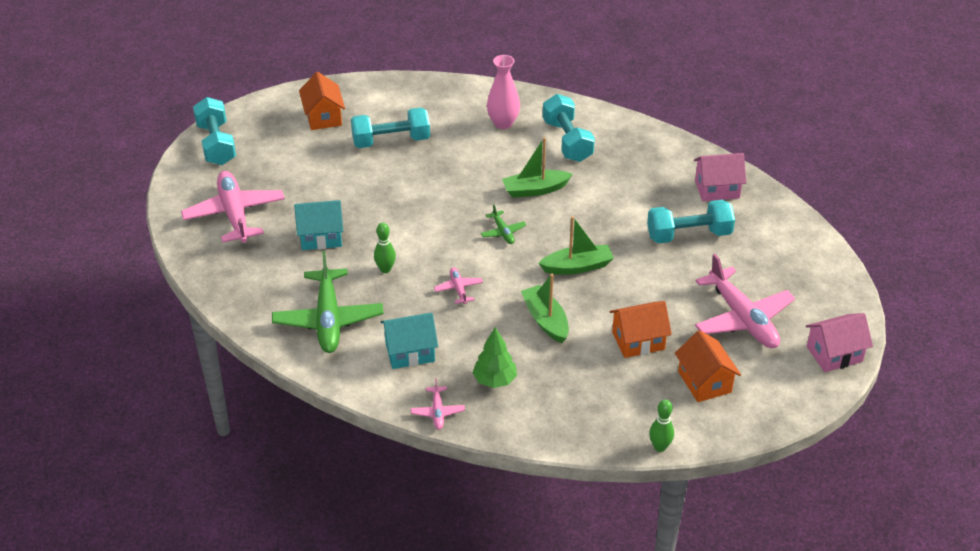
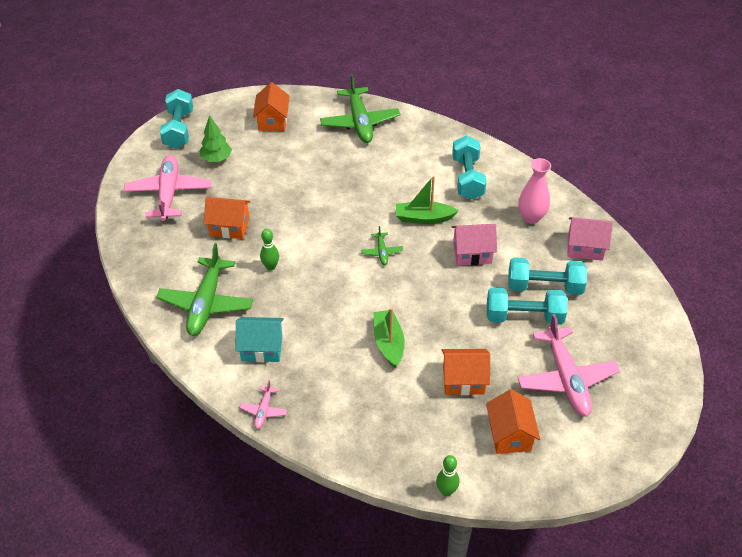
camera: 15 degrees right, 5 degrees up
turquoise house [294,200,343,250] -> orange house [204,197,251,239]
turquoise dumbbell [351,107,430,148] -> turquoise dumbbell moved to [487,287,567,325]
pink plane [434,267,483,304] -> none
green tree [473,327,517,388] -> green tree moved to [200,115,232,162]
pink vase [487,55,520,129] -> pink vase moved to [518,158,551,224]
green boat [538,216,614,275] -> none
pink house [806,313,873,372] -> pink house moved to [452,224,497,266]
none -> green plane [320,74,401,143]

